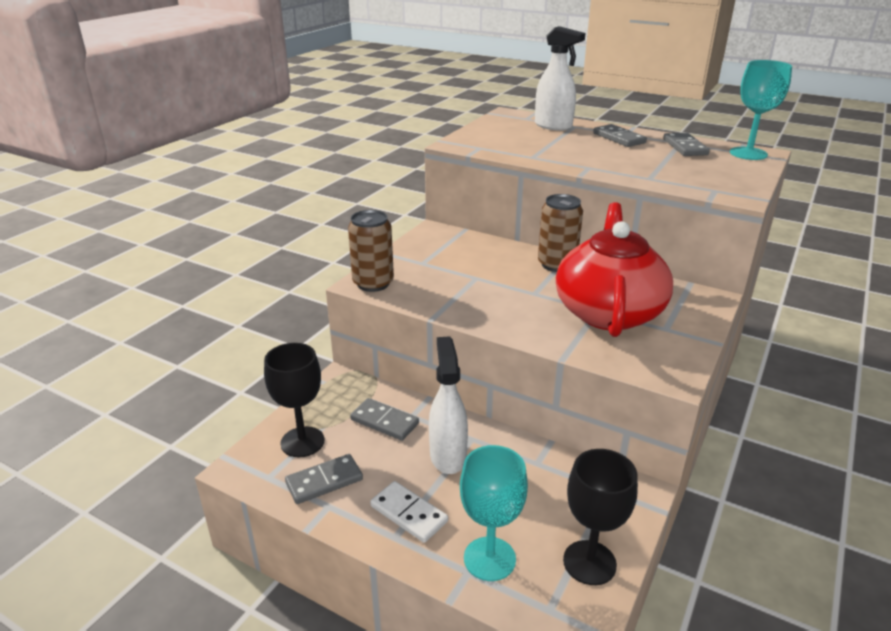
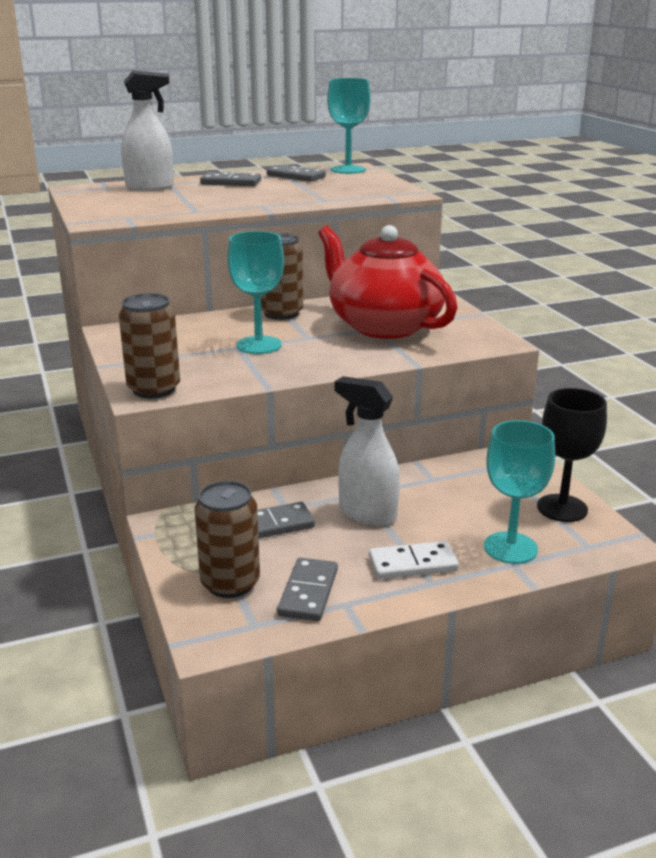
camera: 50 degrees left, 5 degrees down
black goblet [264,343,324,457] -> brown can [195,481,260,598]
none -> turquoise goblet [227,231,284,354]

